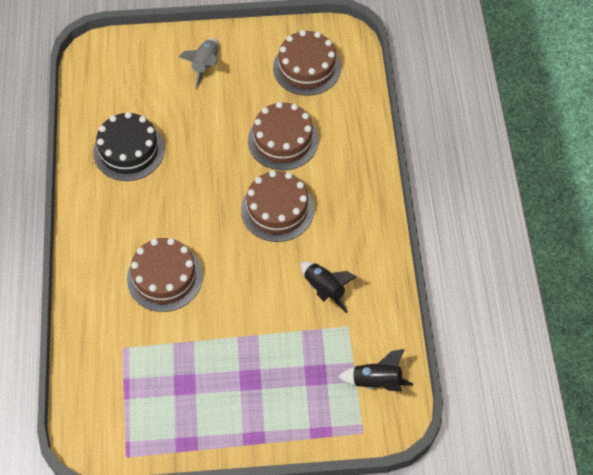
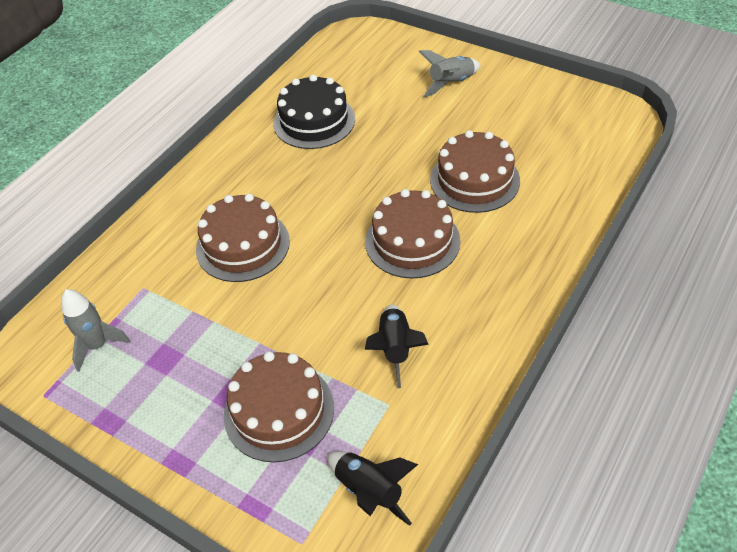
camera: 40 degrees right, 10 degrees down
brown cake [273,30,341,96] -> brown cake moved to [224,351,334,462]
none -> grey rocket [61,289,130,372]

